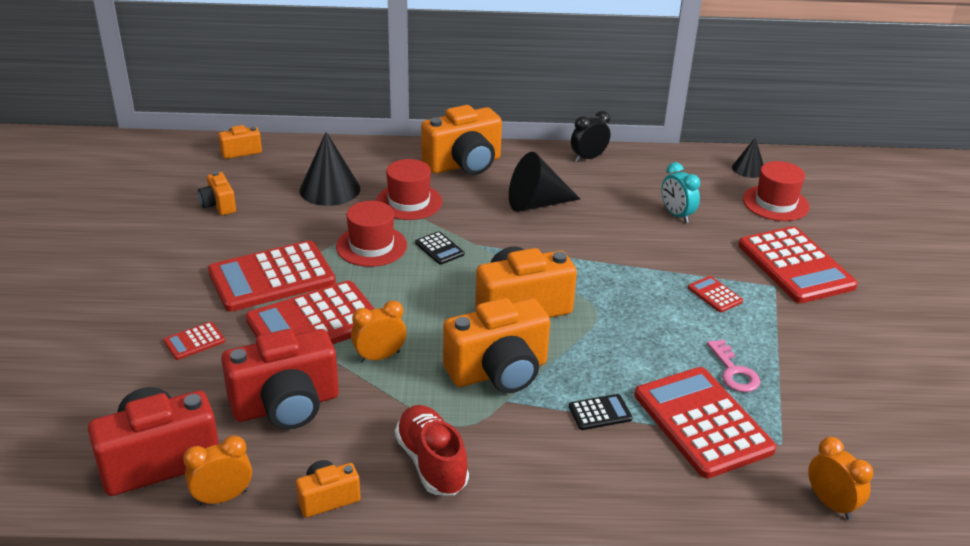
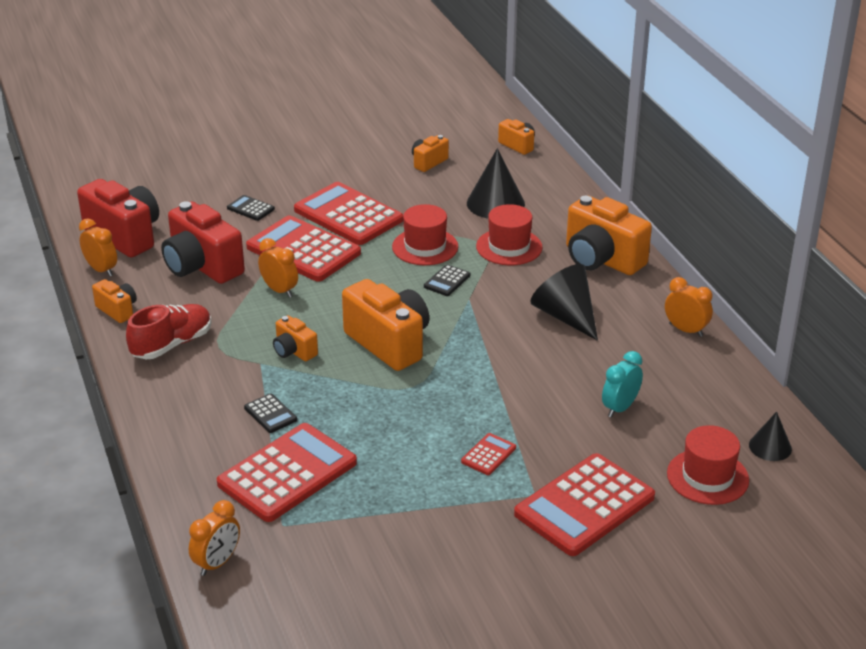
camera: 70 degrees right, 0 degrees up
red calculator [163,322,225,360] -> black calculator [227,195,275,221]
orange camera [443,298,550,393] -> orange camera [273,315,318,361], size x0.51
black clock [571,111,610,162] -> orange clock [665,277,713,337]
pink key [707,339,760,392] -> none

